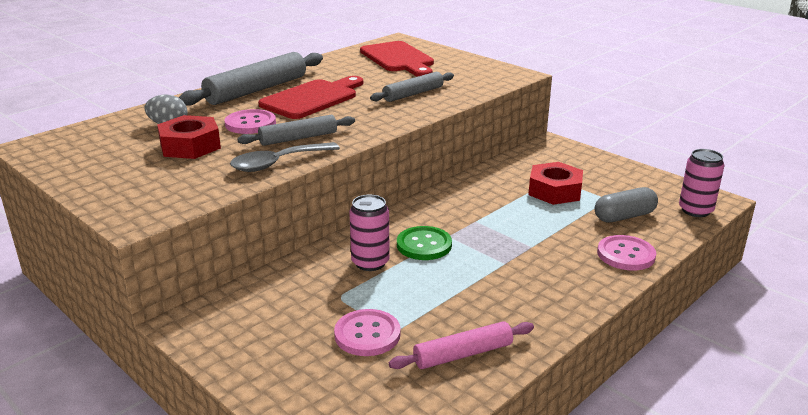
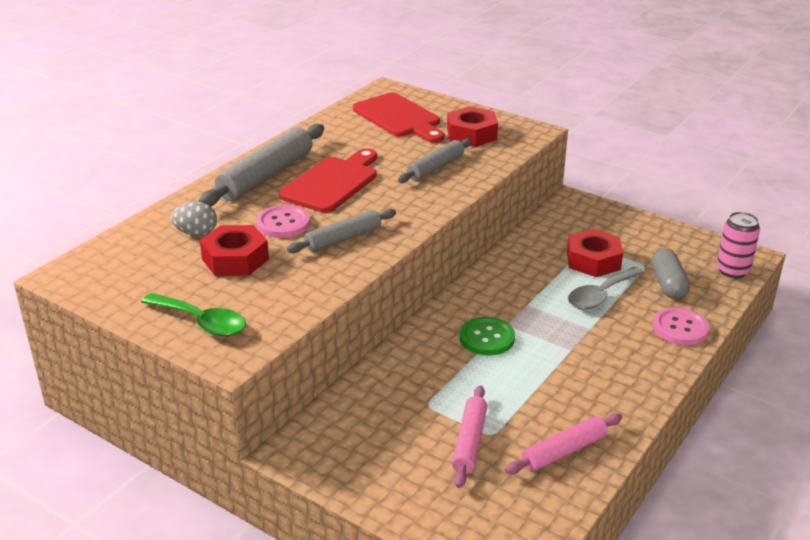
camera: 10 degrees left, 5 degrees up
grey spoon [230,142,340,172] -> grey spoon moved to [568,267,644,310]
pink button [334,309,401,356] -> pink rolling pin [452,385,487,488]
pink can [349,194,390,271] -> none
grey capsule [595,187,658,222] -> grey capsule turned 60 degrees counterclockwise [651,249,690,299]
none -> green spoon [141,293,246,336]
none -> red nut [447,106,498,147]

